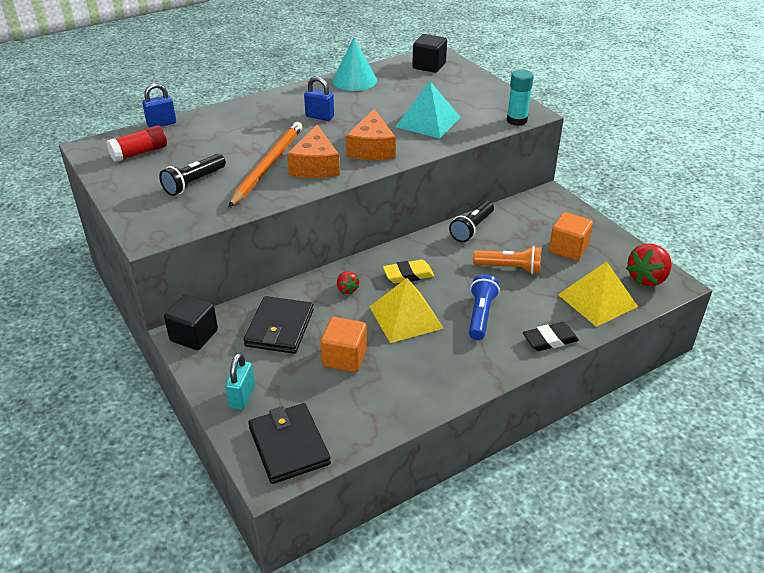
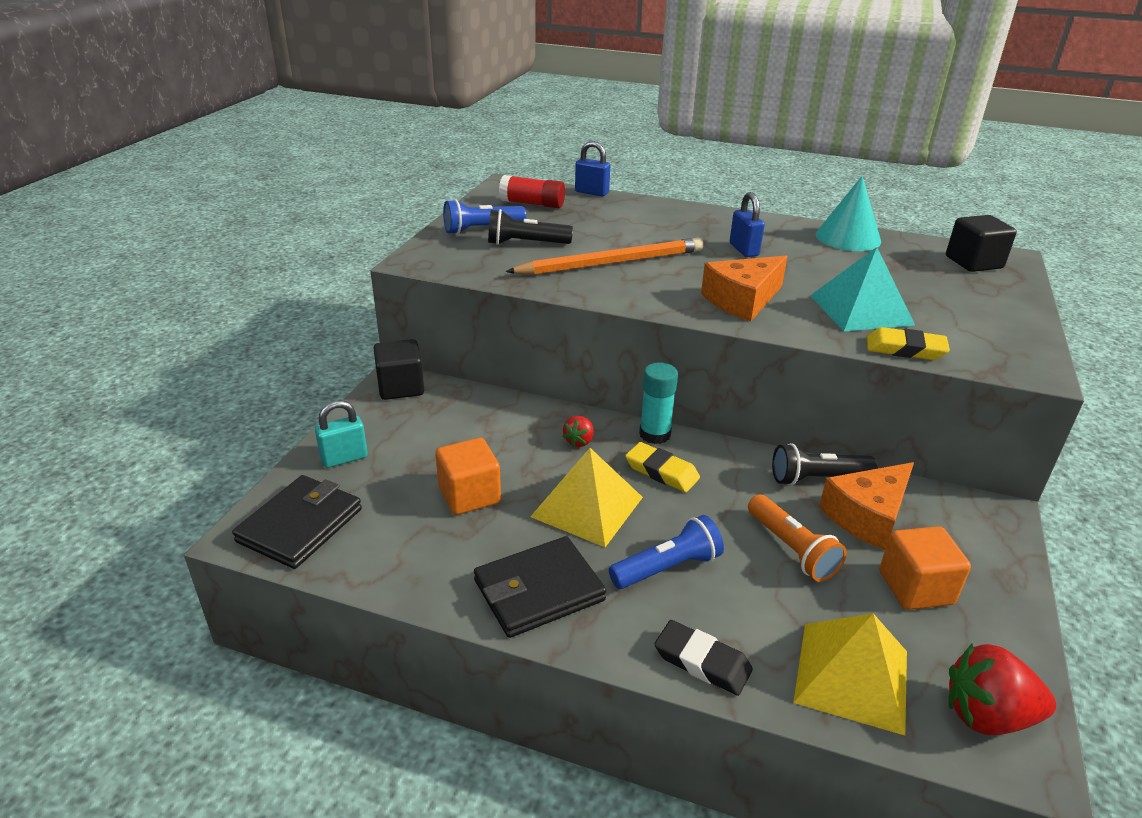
camera: 50 degrees right, 5 degrees down
black wallet [244,296,314,354] -> black wallet moved to [474,536,606,638]
orange cheese [287,124,340,178] -> orange cheese moved to [819,462,914,550]
turquoise glue stick [507,69,534,126] -> turquoise glue stick moved to [639,362,678,444]
none -> blue flashlight [443,199,526,235]
none -> yellow eraser [867,327,950,360]

